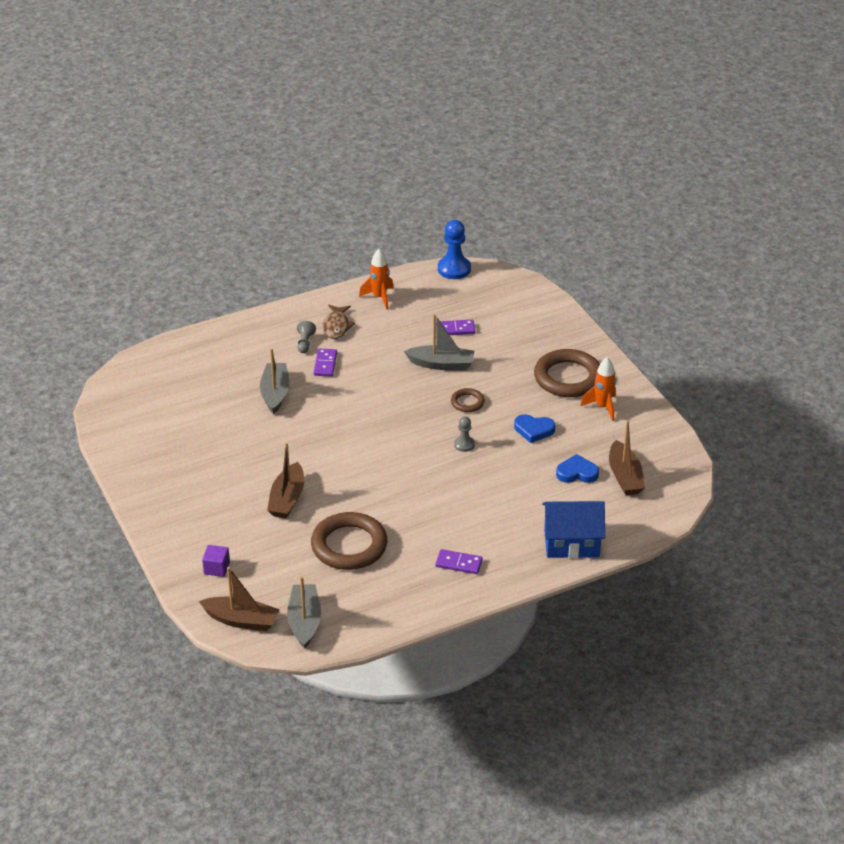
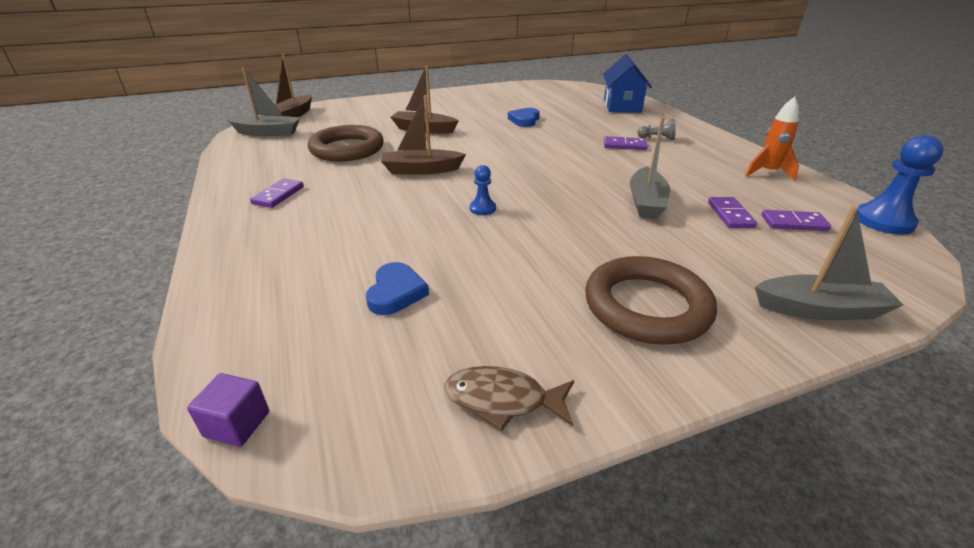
camera: 95 degrees right, 5 degrees down
purple cube [202,545,230,577] -> purple cube moved to [187,373,269,447]
grey boat [260,348,289,414] -> grey boat moved to [755,207,904,320]
brown fish [323,305,355,339] -> brown fish moved to [444,366,574,431]
brown ring [451,388,485,412] -> none
grey pawn [454,417,475,452] -> blue pawn [470,165,496,215]
blue heart [514,414,555,443] -> blue heart moved to [508,108,540,127]
blue house [542,501,605,558] -> blue house moved to [603,54,652,113]
orange rocket [580,357,616,421] -> none
brown boat [609,420,645,496] -> brown boat moved to [381,95,466,175]
none -> purple domino [762,210,831,231]

